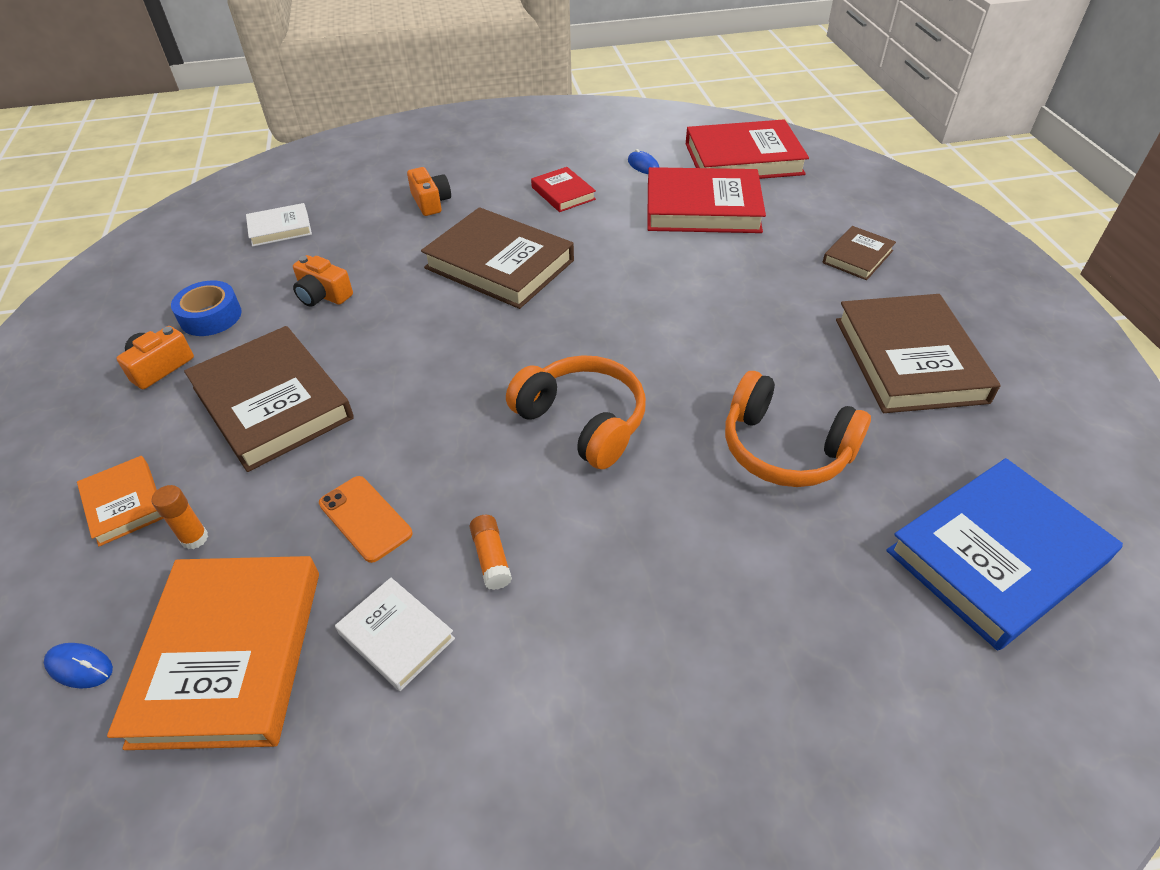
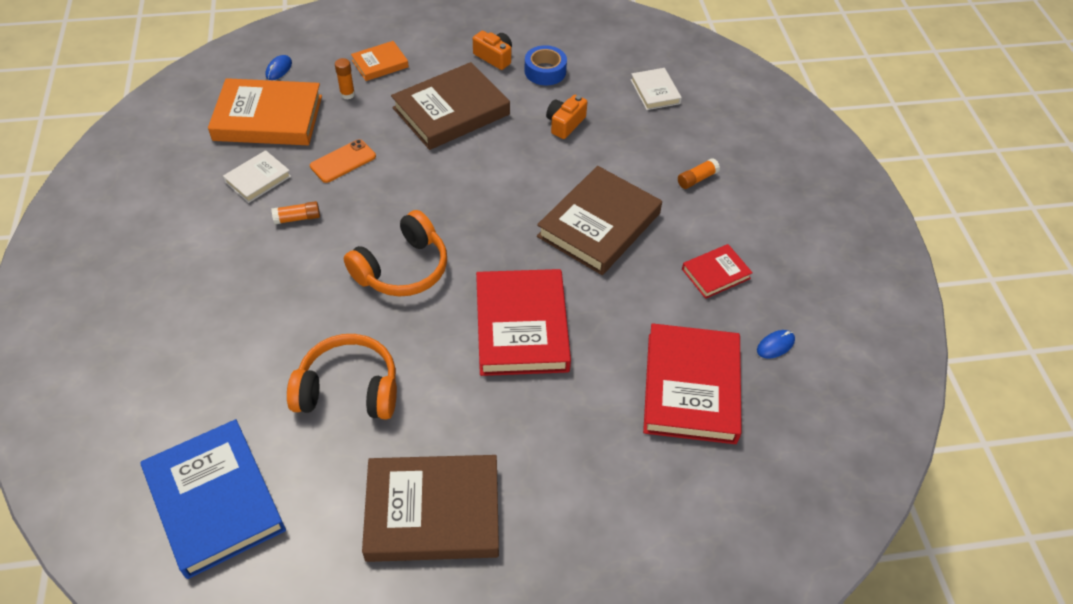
camera: 90 degrees right, 5 degrees up
orange camera [407,167,451,216] -> orange glue stick [678,158,720,189]
red book [686,119,809,179] -> red book moved to [476,269,571,376]
orange headphones [725,371,871,487] -> orange headphones turned 60 degrees clockwise [287,334,397,420]
brown book [823,226,896,280] -> none

